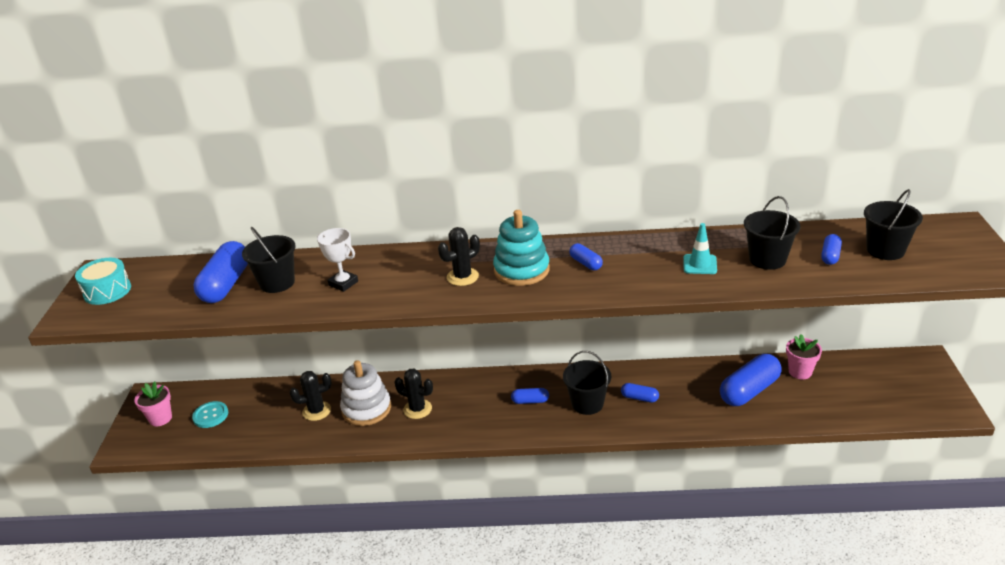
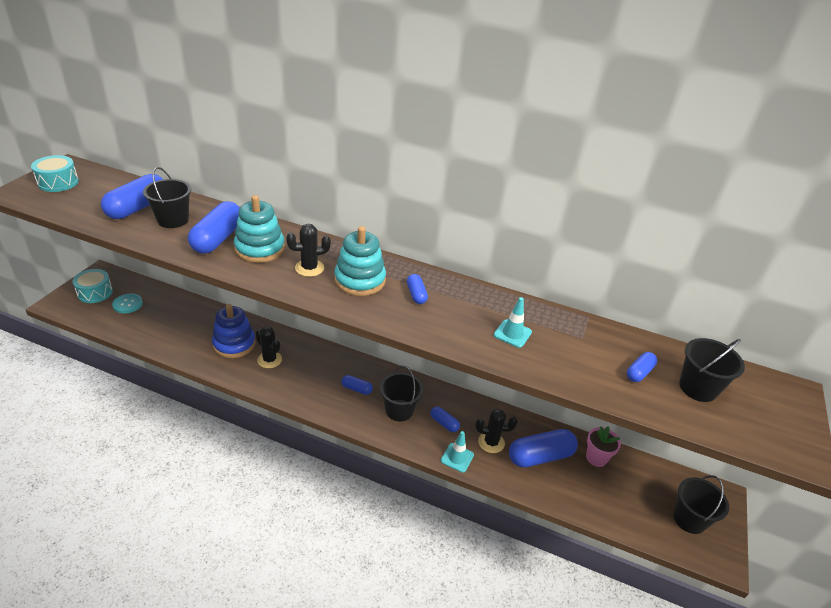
camera: 15 degrees right, 5 degrees up
pink flower pot [134,381,172,426] -> turquoise drum [72,269,113,303]
black cactus [290,371,332,421] -> black cactus moved to [476,409,518,453]
white trophy [317,228,358,292] -> blue capsule [188,201,240,254]
white stacking toy [340,360,391,426] -> blue stacking toy [212,304,256,358]
black bucket [744,196,800,270] -> black bucket moved to [673,475,729,534]
none -> turquoise stacking toy [234,195,285,263]
none -> turquoise traffic cone [441,431,474,473]

